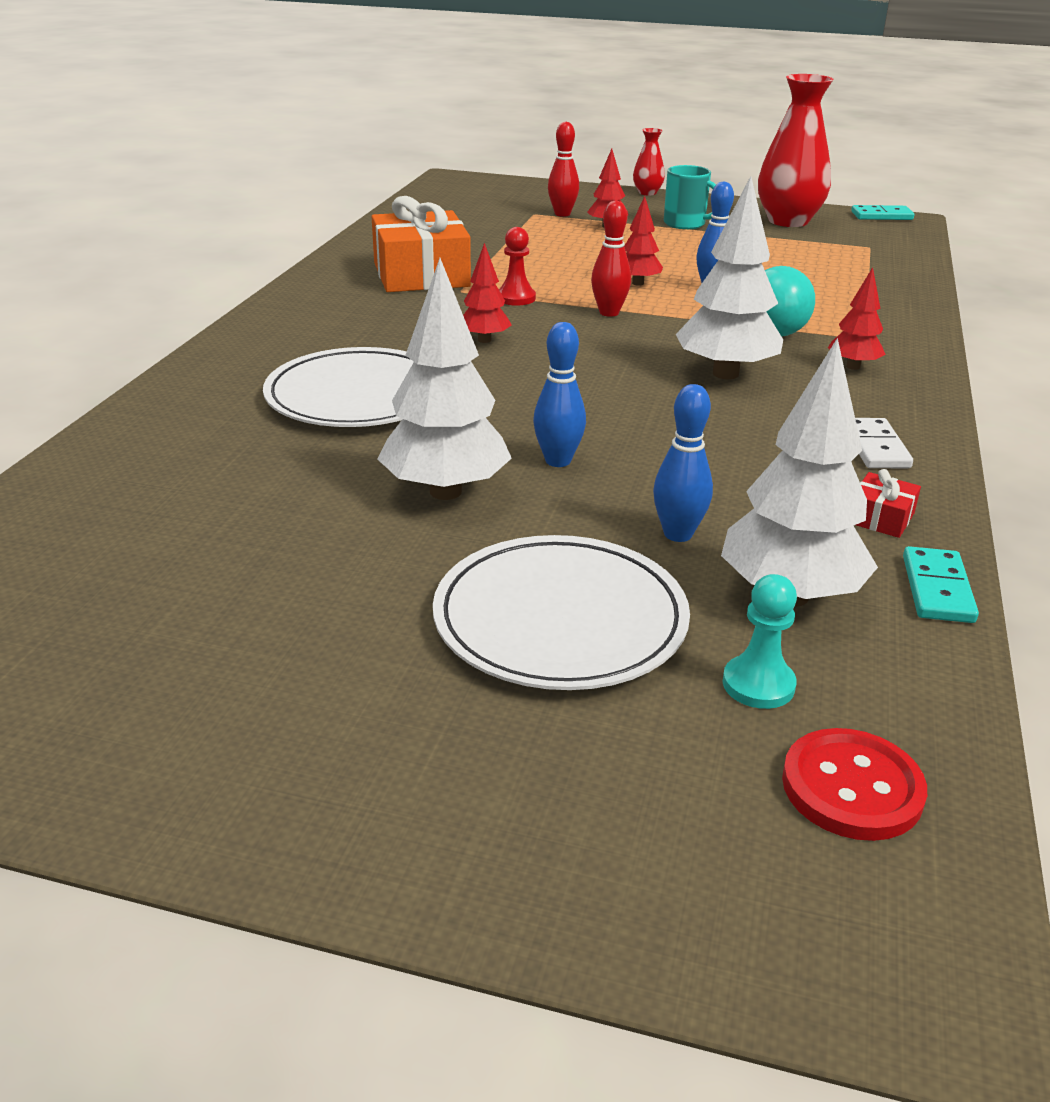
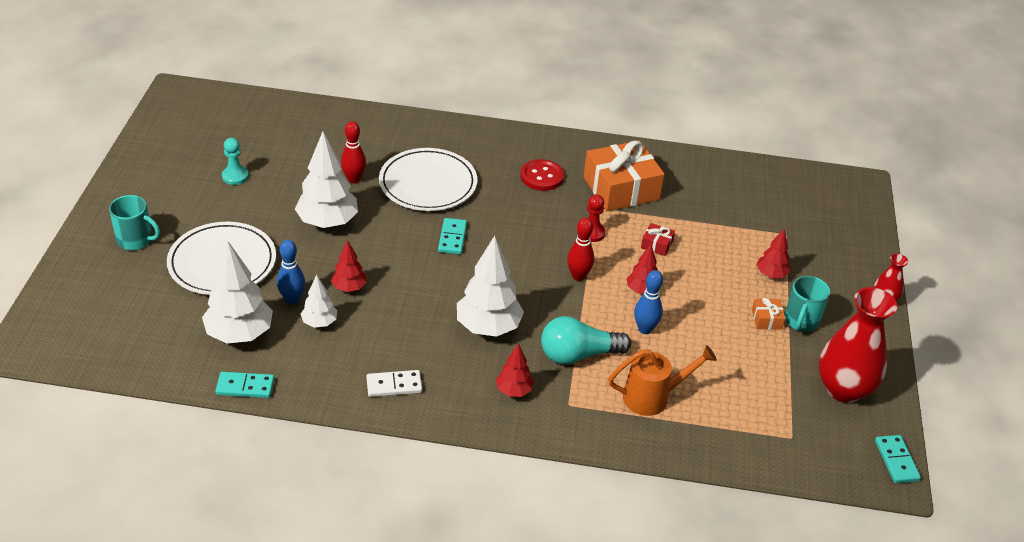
camera: 80 degrees right, 10 degrees up
red tree [463,243,512,343] -> red tree moved to [331,240,367,292]
blue bowling pin [533,322,586,467] -> none
red bowling pin [548,122,579,217] -> red bowling pin moved to [341,121,366,183]
turquoise pawn [723,574,797,709] -> turquoise pawn moved to [222,138,248,185]
red button [782,728,927,841] -> red button moved to [520,159,564,191]
red gift [856,469,921,538] -> red gift moved to [641,223,675,256]
none -> turquoise mug [109,195,160,250]
none -> white tree [301,275,337,328]
none -> turquoise domino [438,218,467,254]
none -> orange watering can [608,345,717,416]
none -> orange gift [752,298,786,330]

